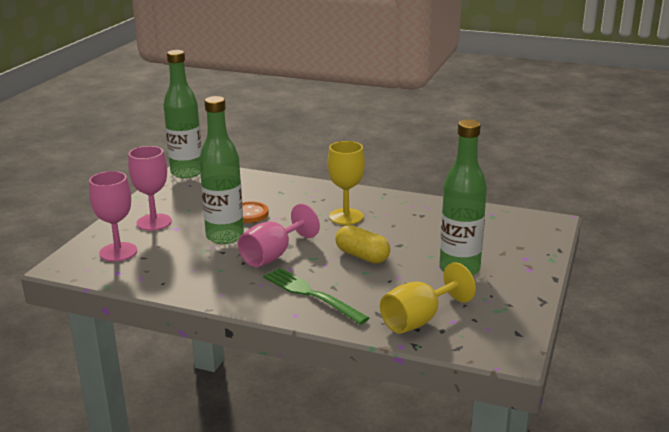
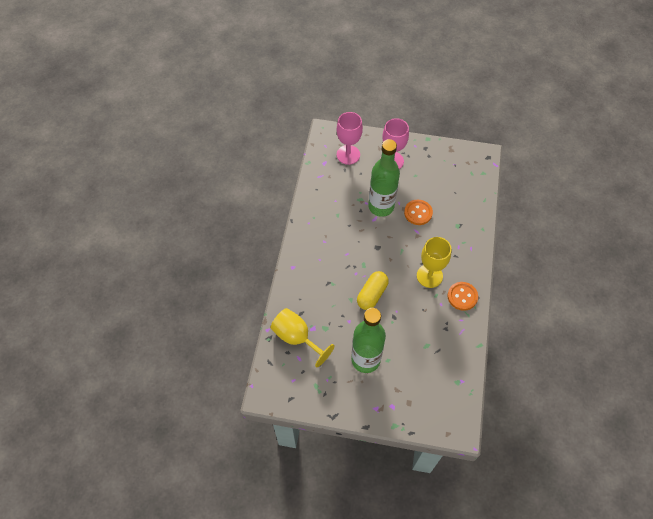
camera: 80 degrees right, 35 degrees up
green bottle [163,50,202,179] -> none
pink goblet [238,204,320,267] -> none
green fork [263,268,369,325] -> none
none -> orange button [448,282,478,311]

